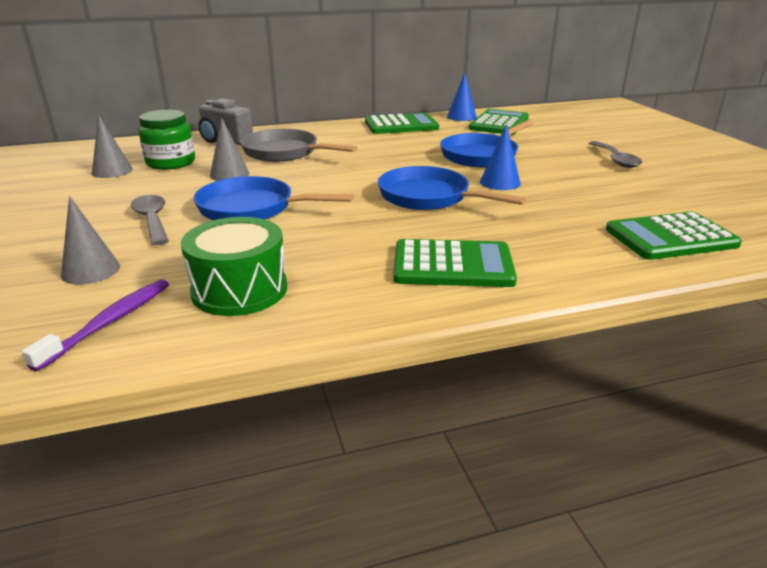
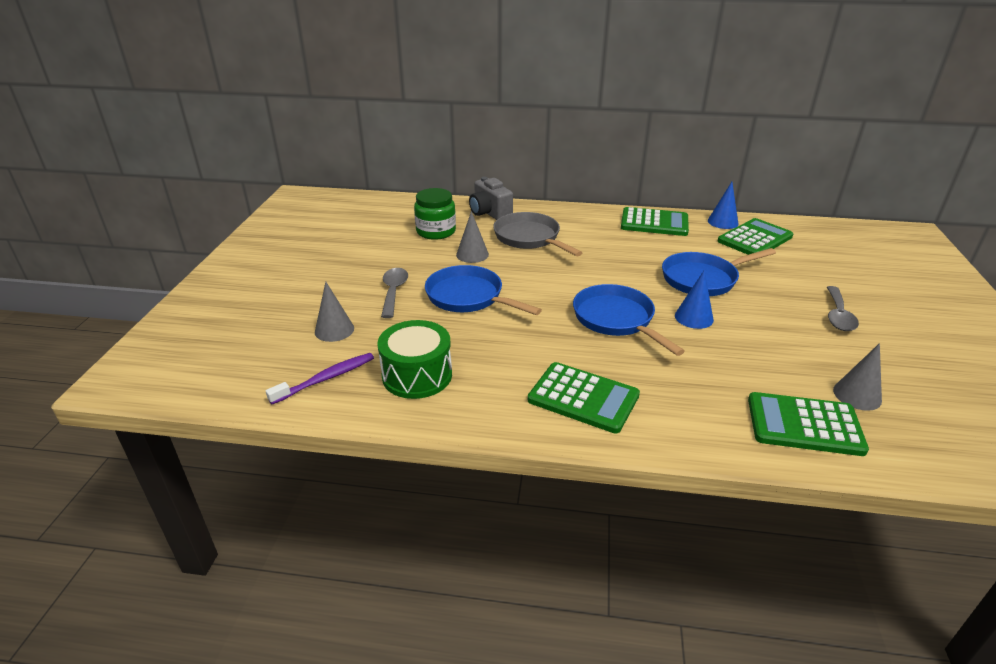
camera: 25 degrees right, 5 degrees up
grey cone [92,115,133,178] -> grey cone moved to [833,343,882,411]

